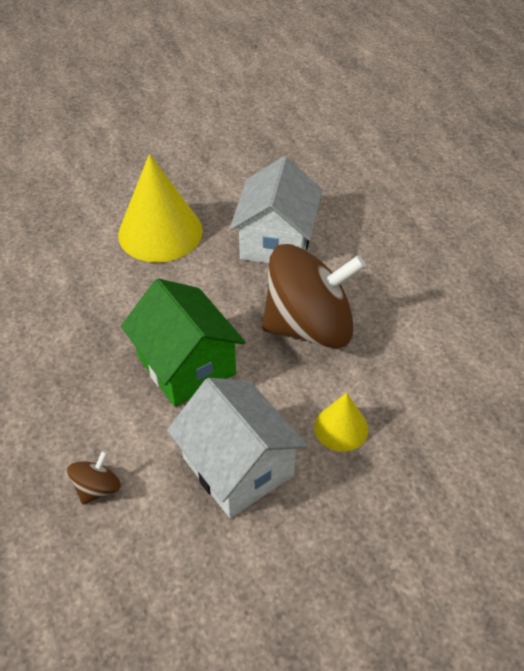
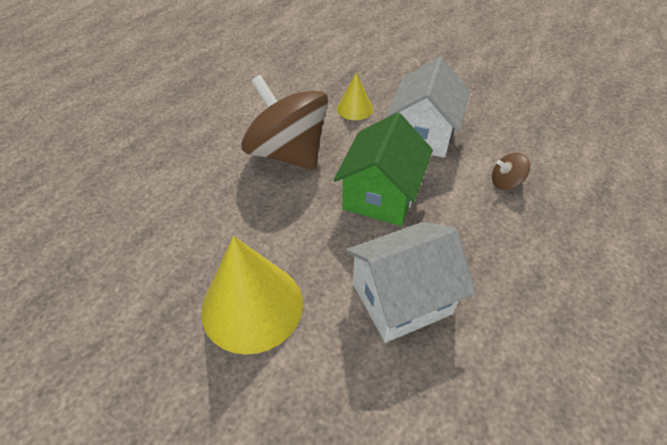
camera: 125 degrees left, 0 degrees up
white house [230,156,322,263] -> white house moved to [346,222,475,343]

